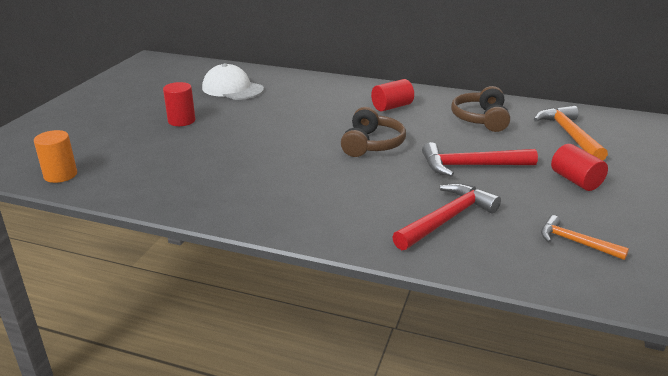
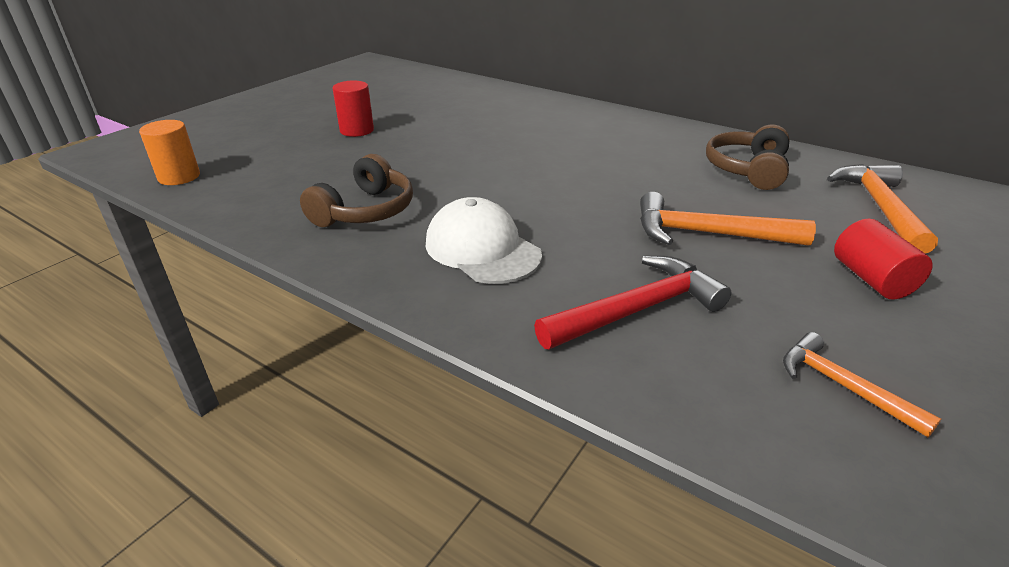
camera: 15 degrees right, 5 degrees up
white cap [202,63,264,100] -> white cap moved to [426,197,542,284]
brown headphones [341,107,406,157] -> brown headphones moved to [300,154,413,227]
red cylinder [371,79,414,111] -> none
red hammer [422,142,538,177] -> orange hammer [640,192,816,246]

